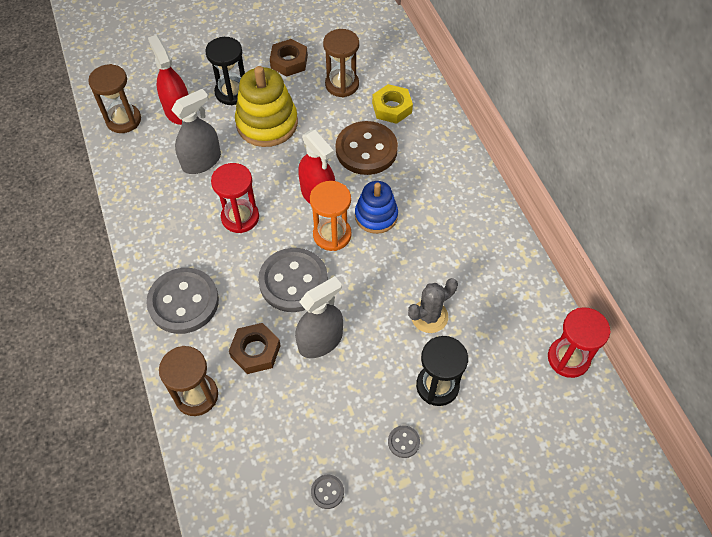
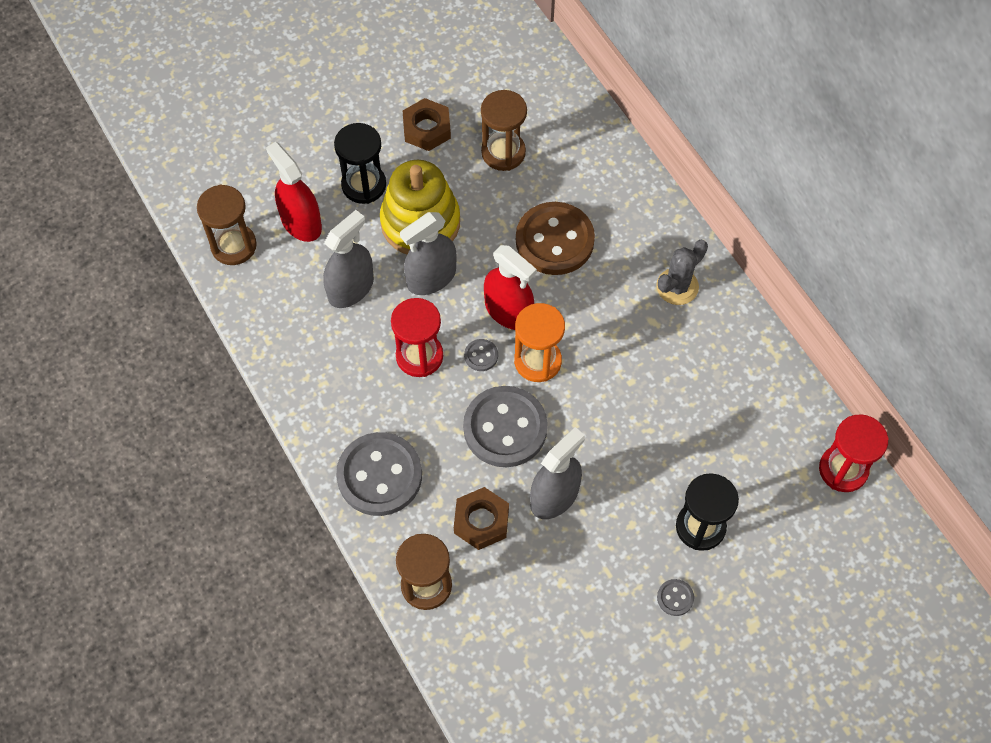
camera: 10 degrees left, 5 degrees up
grey button [311,475,344,509] -> grey button moved to [464,339,498,371]
blue stacking toy [355,181,398,234] -> none
yellow nut [372,84,413,124] -> none
grey cactus [408,278,458,333] -> grey cactus moved to [656,240,708,305]
none -> grey spray bottle [400,212,457,295]

